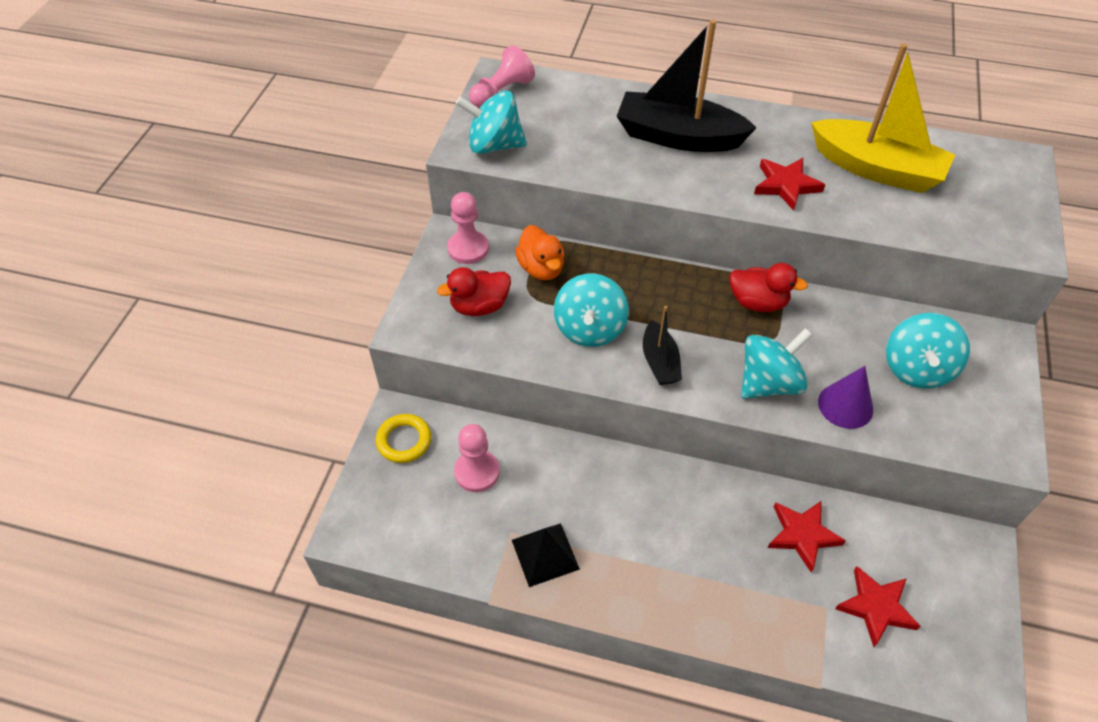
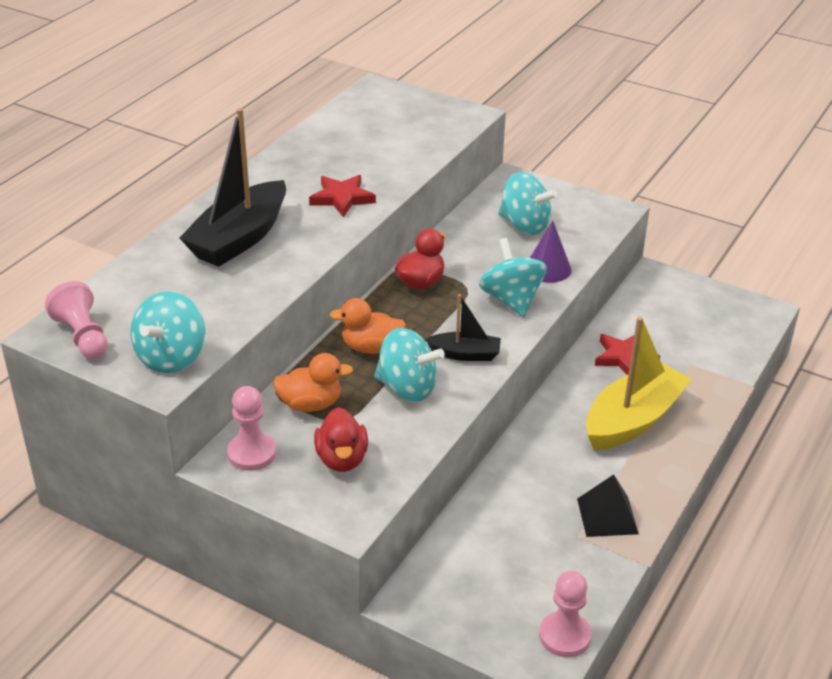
camera: 75 degrees left, 15 degrees down
yellow ring [376,414,431,463] -> none
pink pawn [454,424,500,492] -> pink pawn moved to [539,571,592,657]
yellow boat [811,43,955,193] -> yellow boat moved to [586,317,692,450]
red star [835,566,921,647] -> none
none -> orange duck [329,298,406,354]

